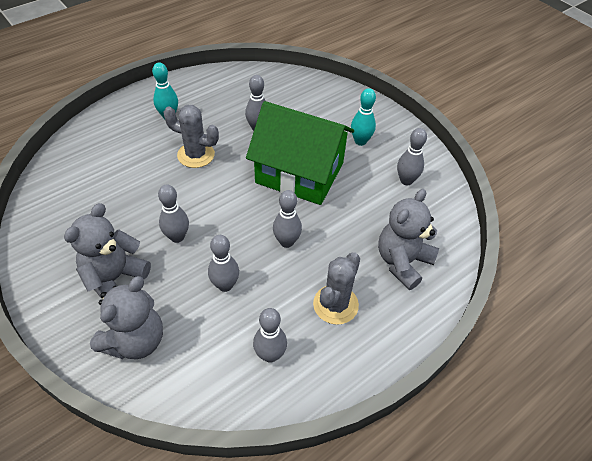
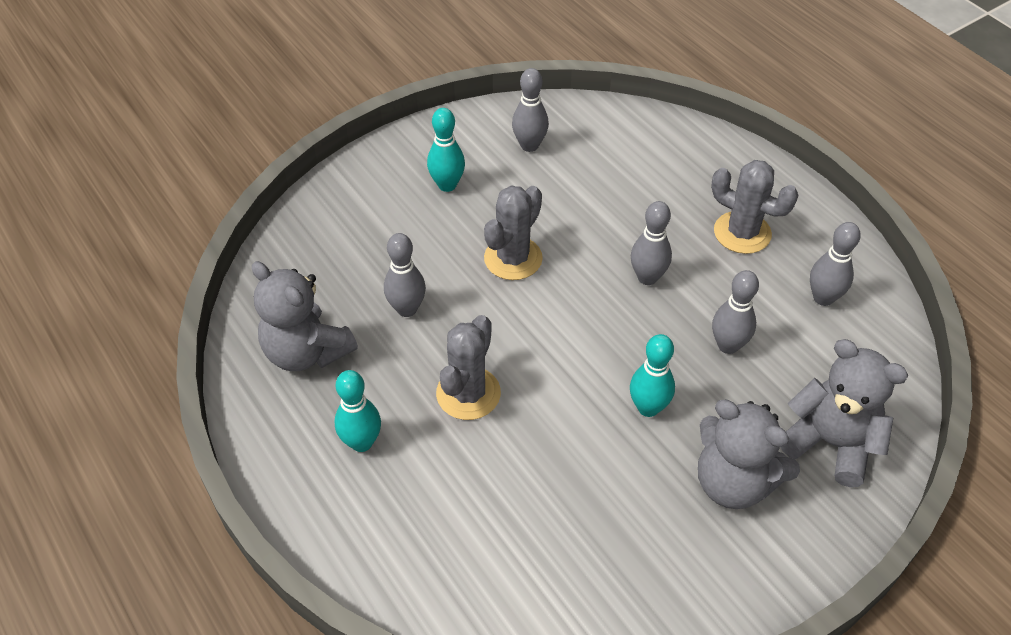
camera: 85 degrees left, 0 degrees up
grey bowling pin [158,184,189,243] -> turquoise bowling pin [630,334,675,417]
green house [246,101,354,205] -> grey cactus [484,186,543,280]
grey teddy bear [378,189,439,290] -> grey teddy bear moved to [252,261,358,371]

